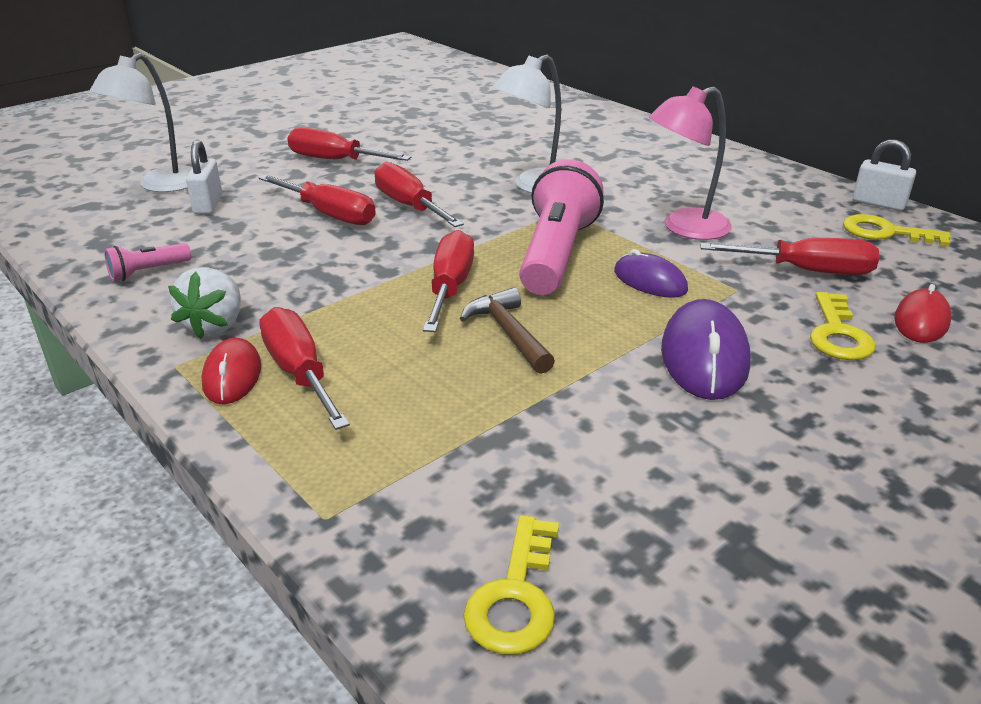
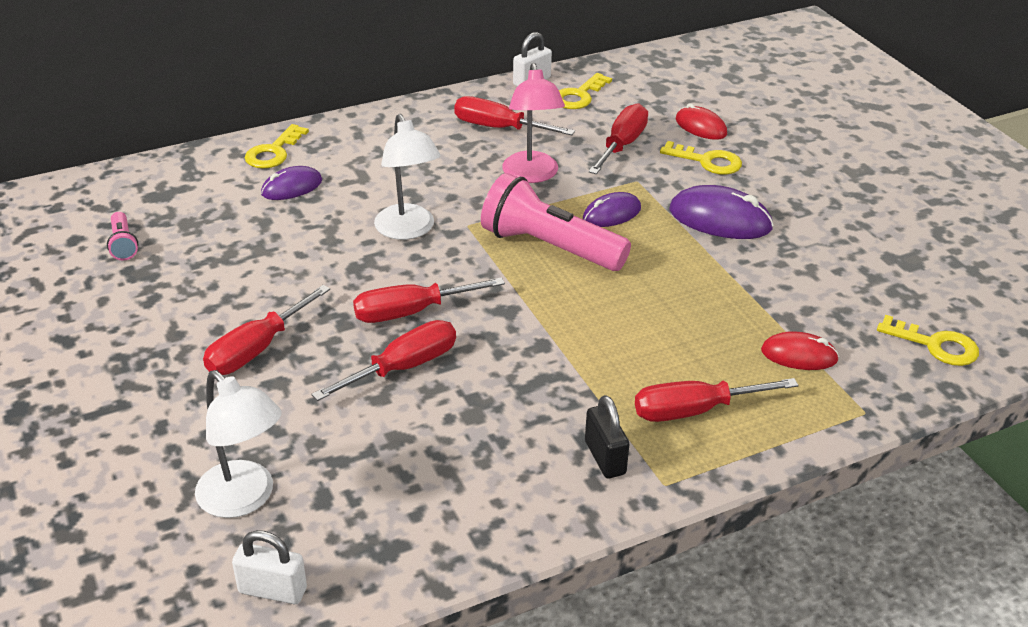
camera: 75 degrees left, 5 degrees up
pink flashlight [104,243,191,281] -> pink flashlight moved to [107,212,138,261]
white strawberry [168,267,241,339] -> black padlock [585,395,629,479]
white padlock [186,140,222,214] -> white padlock moved to [232,530,307,604]
red mouse [202,338,261,404] -> red mouse moved to [761,331,839,370]
red screwdriver [423,230,474,332] -> red screwdriver moved to [454,96,575,135]
brown hammer [460,287,555,374] -> none
none -> yellow key [245,124,309,168]
none -> purple mouse [261,166,322,200]

